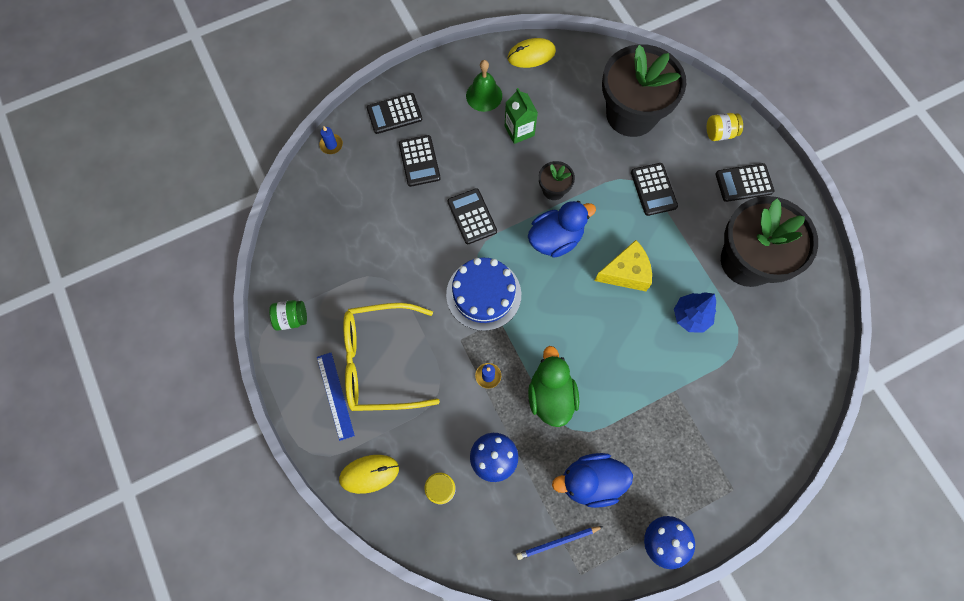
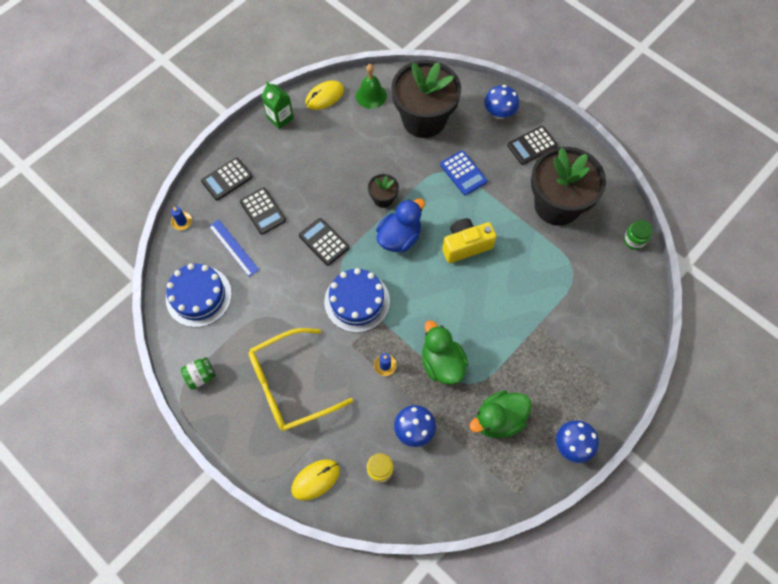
camera: 20 degrees left, 5 degrees down
blue ruler [317,353,355,441] -> blue ruler moved to [209,220,259,277]
green bell [466,60,502,112] -> green bell moved to [356,64,387,109]
green carton [505,88,538,144] -> green carton moved to [261,81,294,129]
blue pencil [516,526,604,560] -> none
blue duck [552,453,633,508] -> green duck [469,390,532,438]
yellow cheese [595,240,652,291] -> yellow camera [442,218,497,263]
black calculator [631,163,678,216] -> blue calculator [440,150,488,196]
blue tree [674,292,716,333] -> none
yellow jar [707,113,743,141] -> blue mushroom [484,85,519,119]
none -> blue cake [166,264,232,327]
none -> green jar [624,220,652,250]

